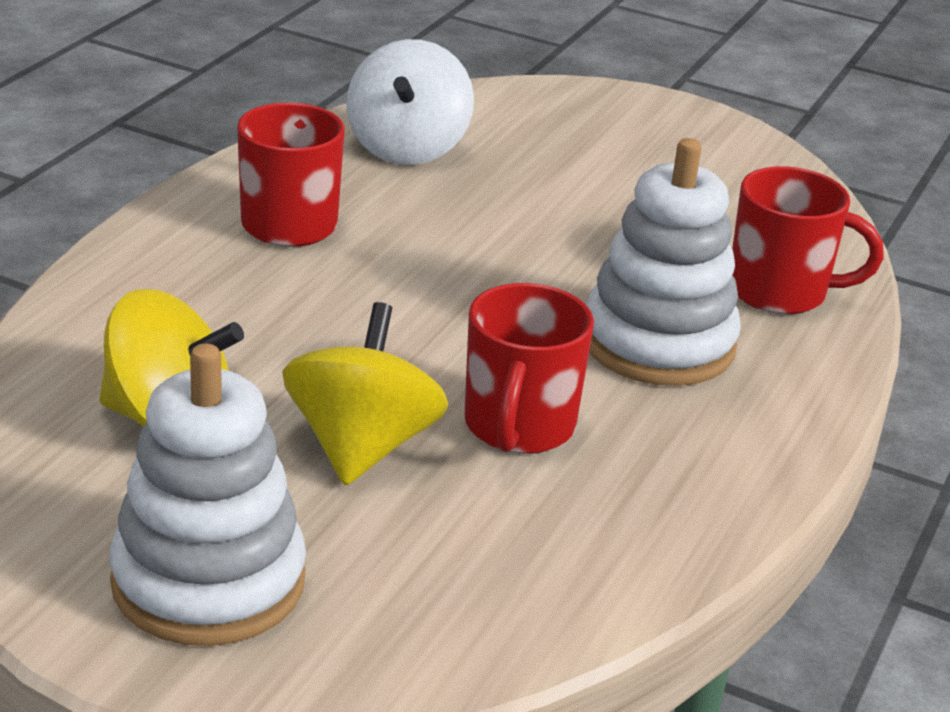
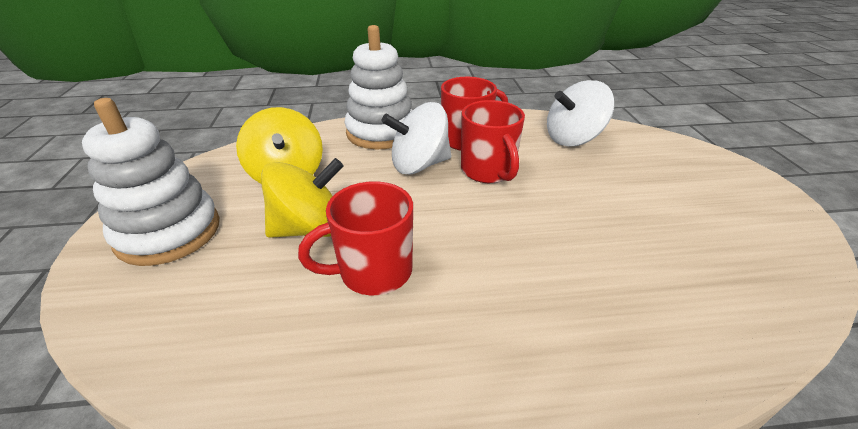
camera: 60 degrees right, 5 degrees up
white stacking toy [586,138,741,386] -> white stacking toy moved to [345,25,412,149]
red mug [732,166,884,314] -> red mug moved to [461,100,525,183]
none -> white spinning top [381,102,452,174]

